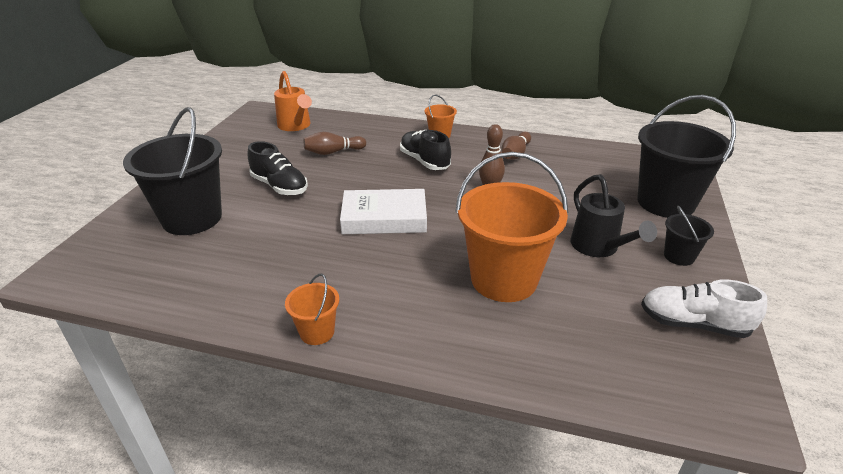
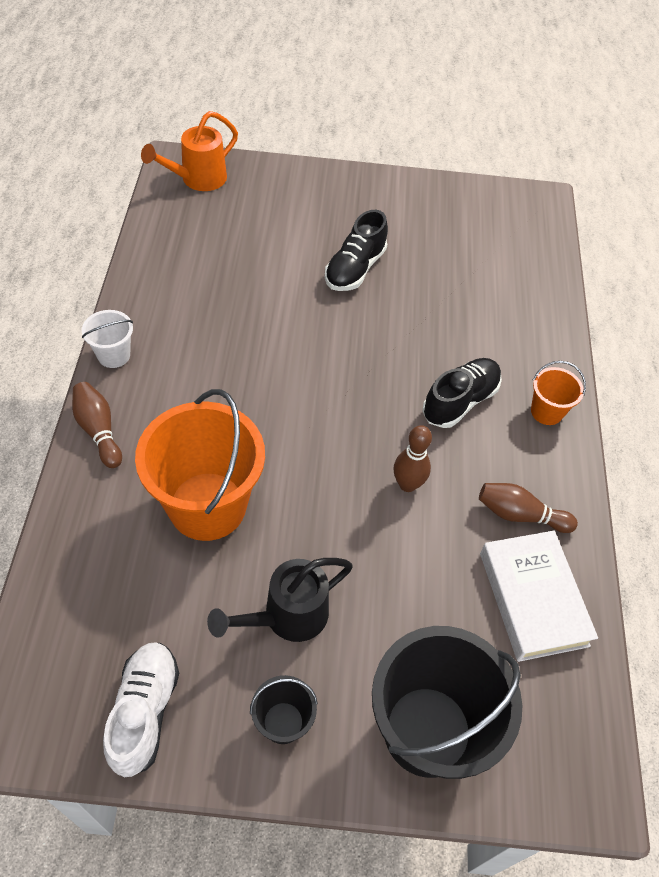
camera: 75 degrees right, 20 degrees up
black bucket [123,107,222,235] -> none
orange watering can [274,71,312,131] -> orange watering can moved to [141,111,238,191]
orange bucket [285,274,339,345] -> white bucket [82,310,133,368]
brown bowling pin [304,132,366,155] -> brown bowling pin moved to [72,382,122,468]
white book [340,189,427,234] -> white book moved to [480,531,598,662]

